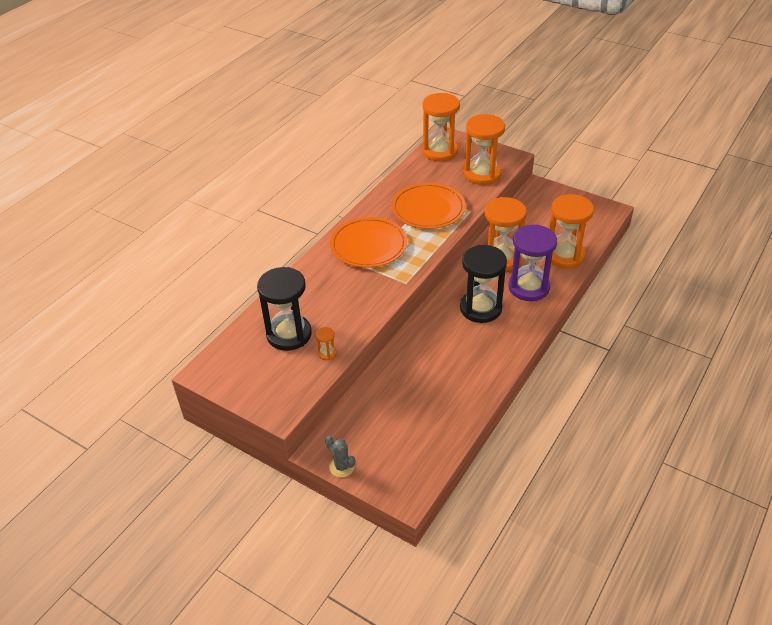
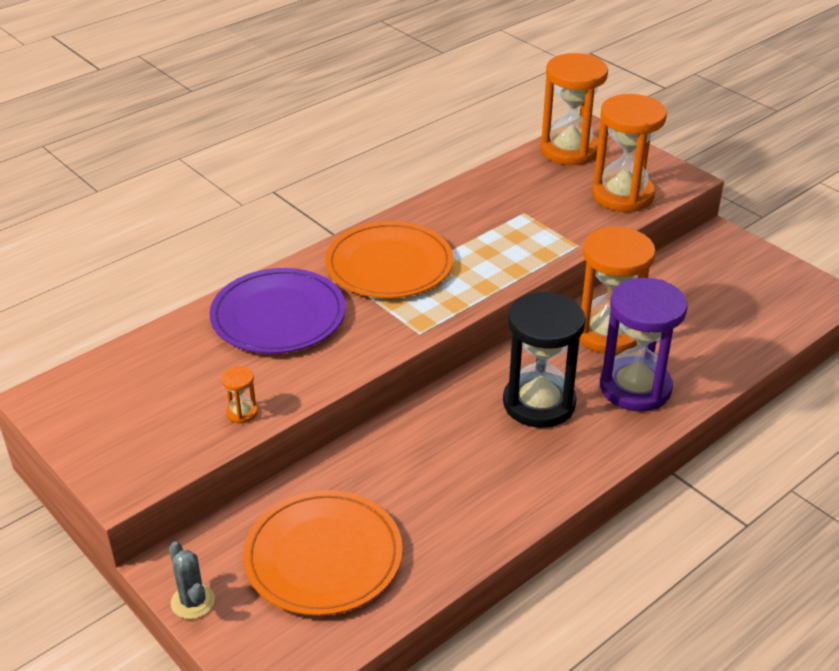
camera: 15 degrees right, 5 degrees down
black hourglass [257,267,312,351] -> none
orange plate [391,183,466,229] -> orange plate moved to [243,490,403,616]
orange hourglass [549,194,594,268] -> none
none -> purple plate [210,268,346,354]

